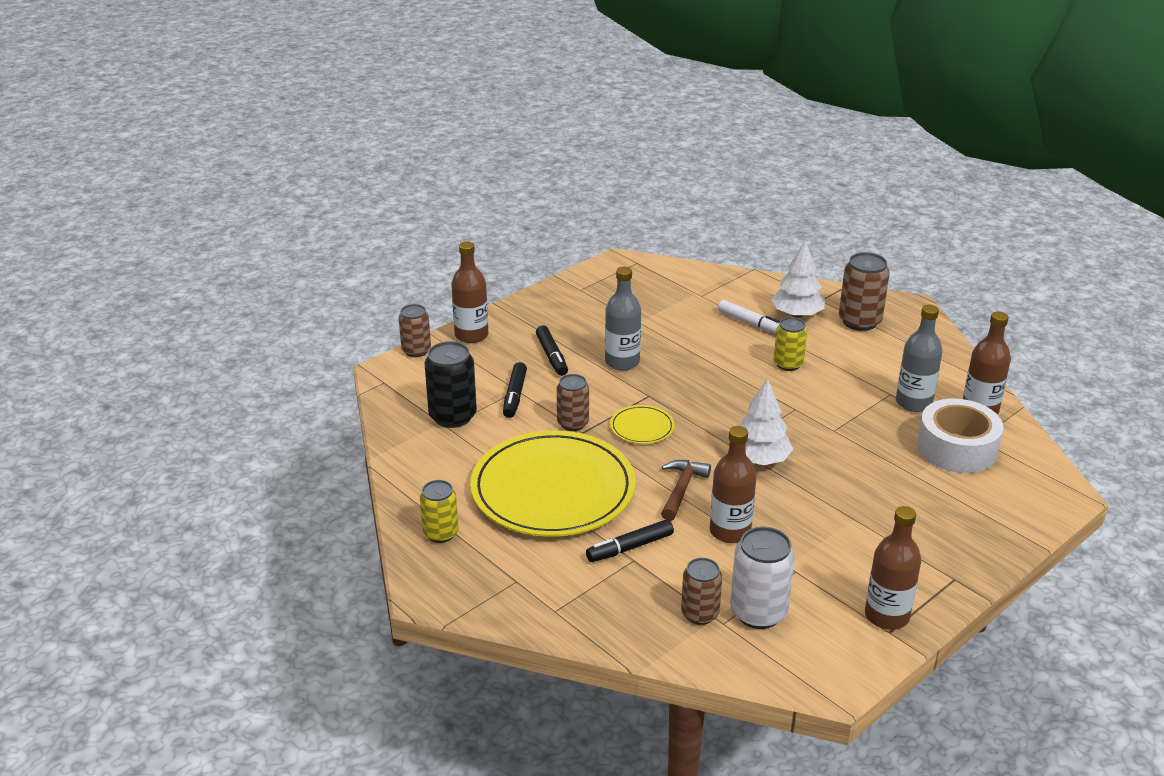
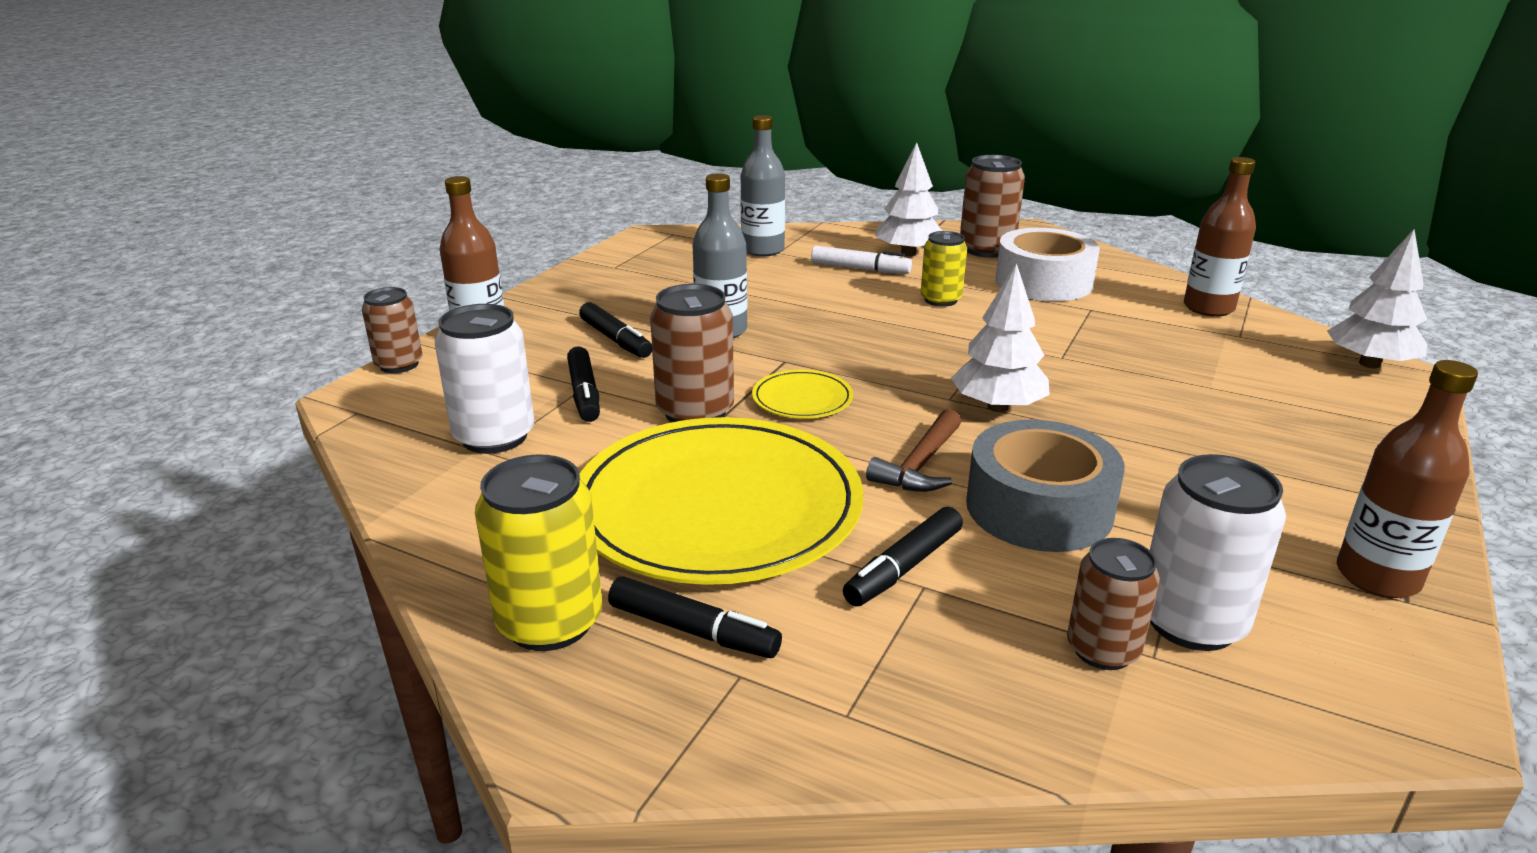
camera: 20 degrees left, 5 degrees down
yellow can [420,480,458,543] -> yellow can [475,455,602,651], size x1.51
black can [424,341,477,428] -> white can [435,304,535,454]
brown can [557,374,589,431] -> brown can [650,284,734,423], size x1.51
brown hammer [661,460,711,521] -> brown hammer turned 150 degrees counterclockwise [866,409,961,492]
brown bottle [710,426,757,543] -> grey tape [966,420,1125,552]
grey bottle [896,305,943,412] -> grey bottle moved to [740,115,785,257]
white tape [917,399,1004,473] -> white tape moved to [995,228,1100,301]
none -> black marker [608,577,782,658]
none -> white tree [1327,229,1427,368]

